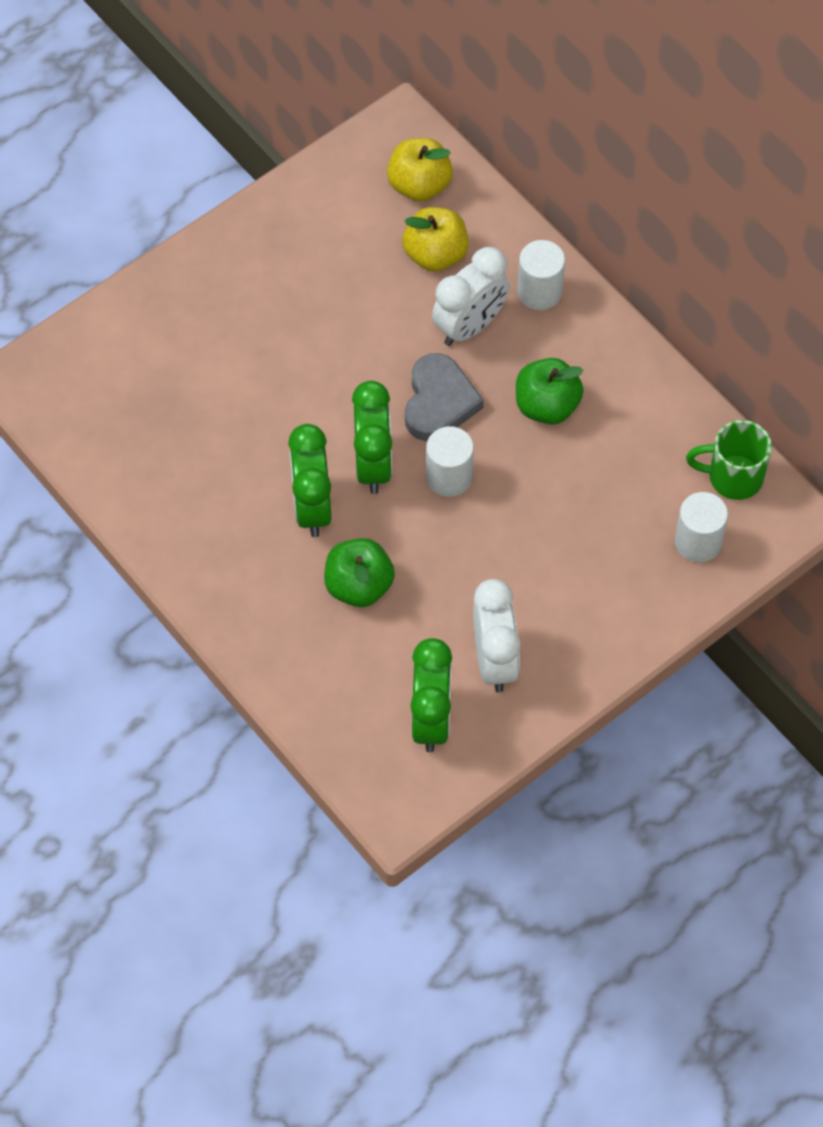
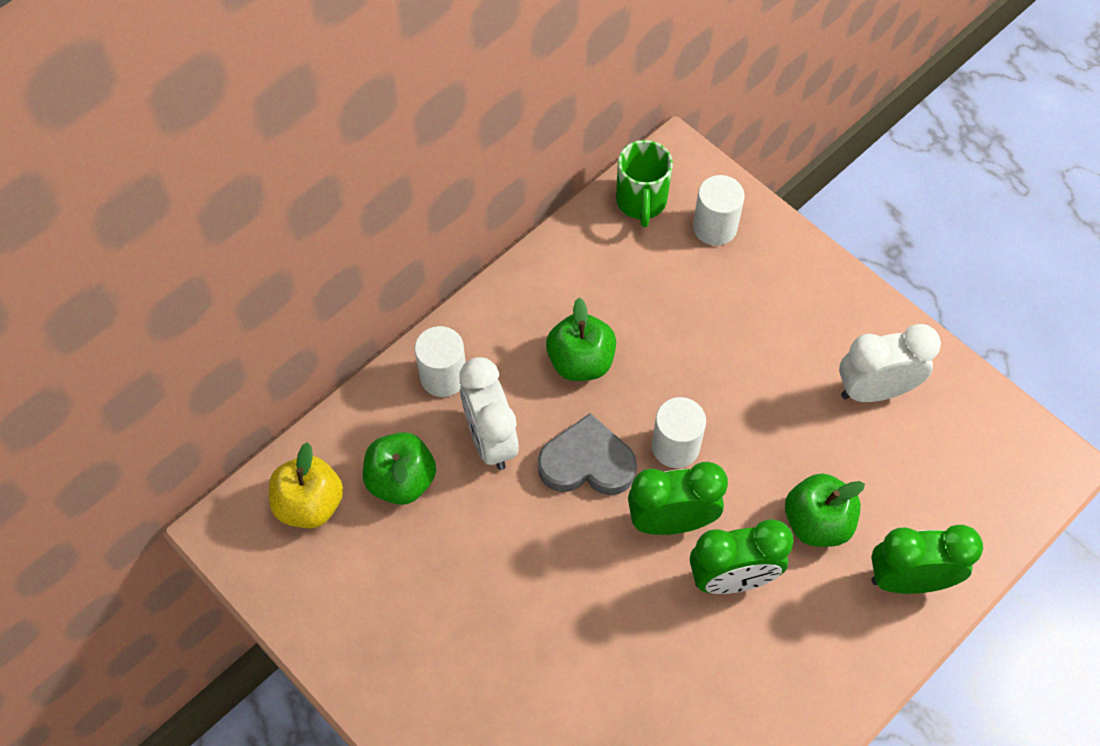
camera: 95 degrees left, 0 degrees up
yellow apple [402,207,469,272] -> green apple [363,432,436,505]
green clock [410,638,452,752] -> green clock moved to [871,525,983,594]
white clock [432,247,509,346] -> white clock turned 150 degrees counterclockwise [459,357,519,470]

